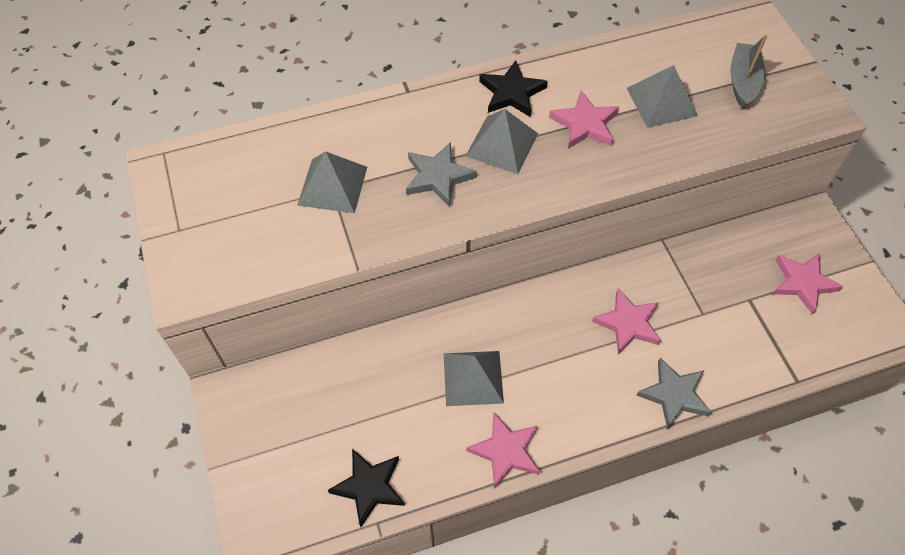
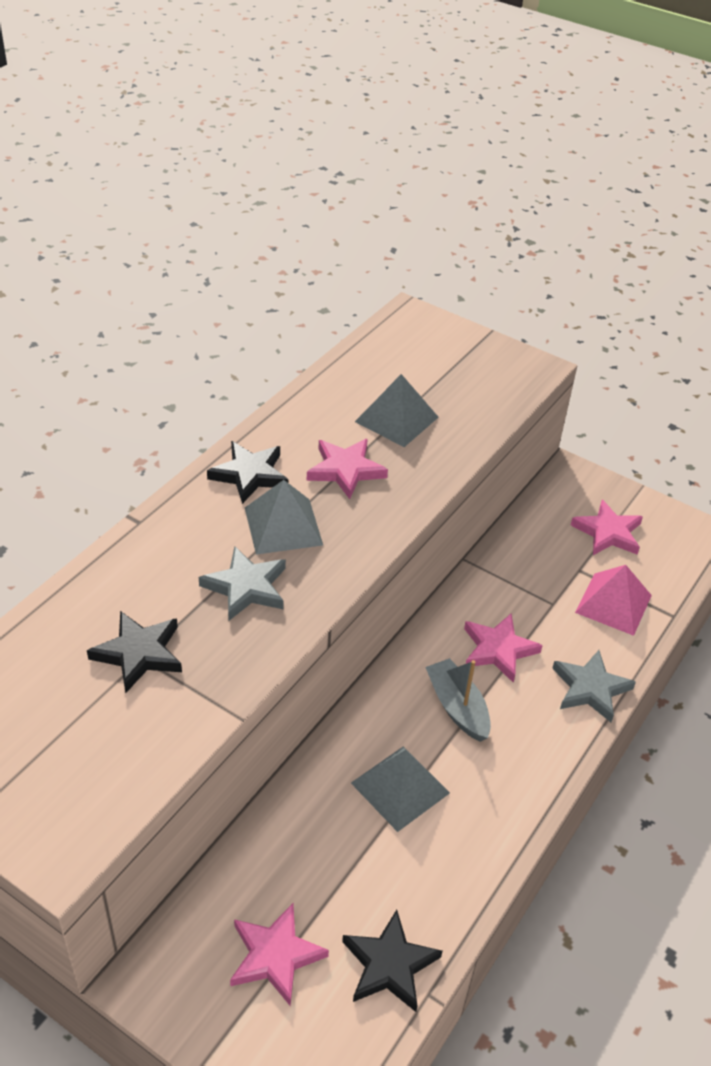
camera: 40 degrees left, 15 degrees down
grey pyramid [297,151,367,213] -> black star [87,611,182,693]
pink star [467,412,540,489] -> pink star moved to [230,903,329,1006]
grey boat [730,35,767,108] -> grey boat moved to [425,658,491,742]
none -> pink pyramid [575,565,652,636]

